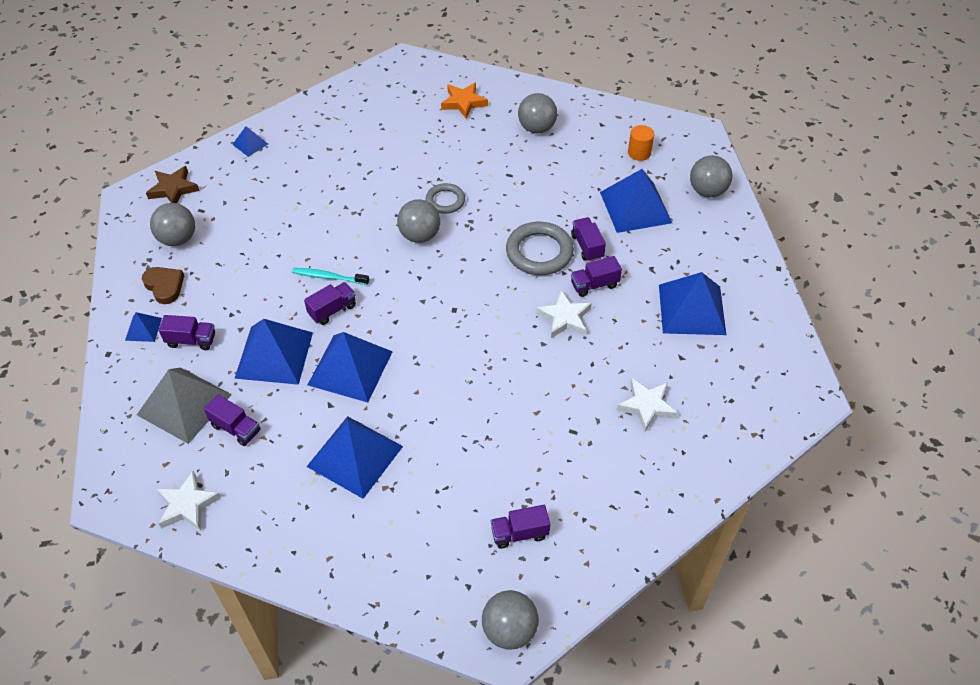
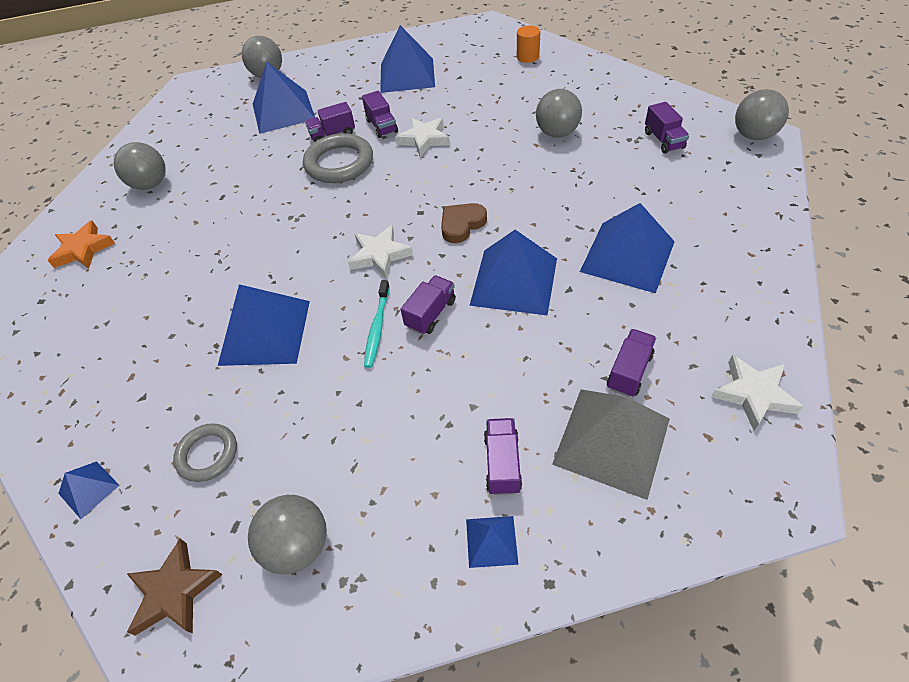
camera: 90 degrees left, 0 degrees up
brown heart [142,267,184,304] -> brown heart moved to [441,203,487,243]
blue pyramid [234,319,313,385] -> blue pyramid moved to [218,284,310,366]
purple truck [304,282,356,325] -> purple truck turned 75 degrees clockwise [401,275,456,335]
grey ball [397,199,440,243] -> grey ball moved to [536,89,582,137]
grey ring [426,183,465,214] -> grey ring moved to [173,423,237,482]
white star [616,378,678,432] -> white star moved to [348,225,413,278]
orange cylinder [628,125,654,161] -> orange cylinder moved to [517,26,540,63]

